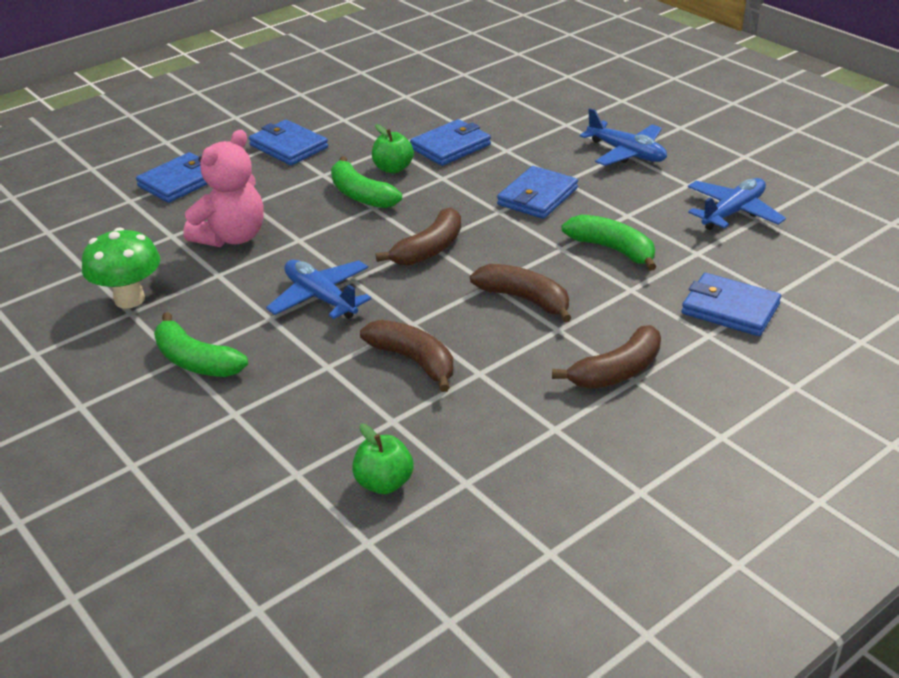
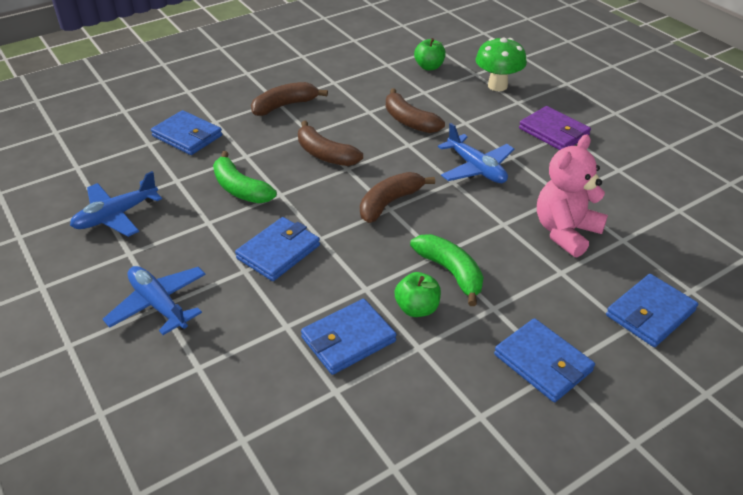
camera: 175 degrees left, 5 degrees up
green mushroom [82,228,160,309] -> green mushroom moved to [476,37,527,91]
green banana [154,312,248,377] -> purple wallet [519,106,591,150]

